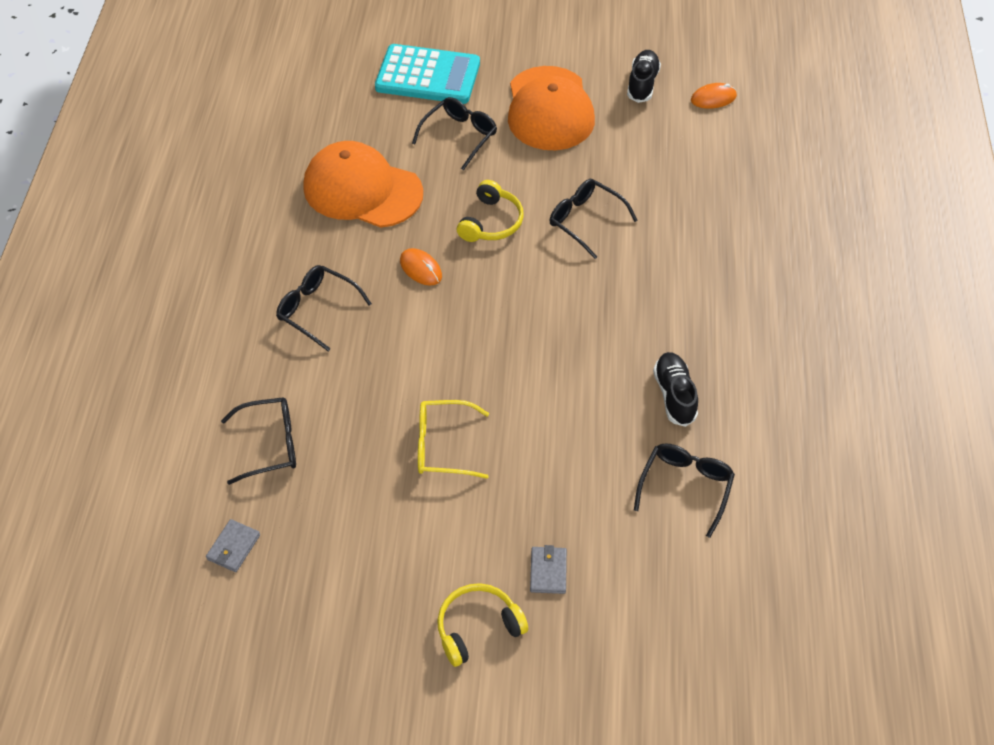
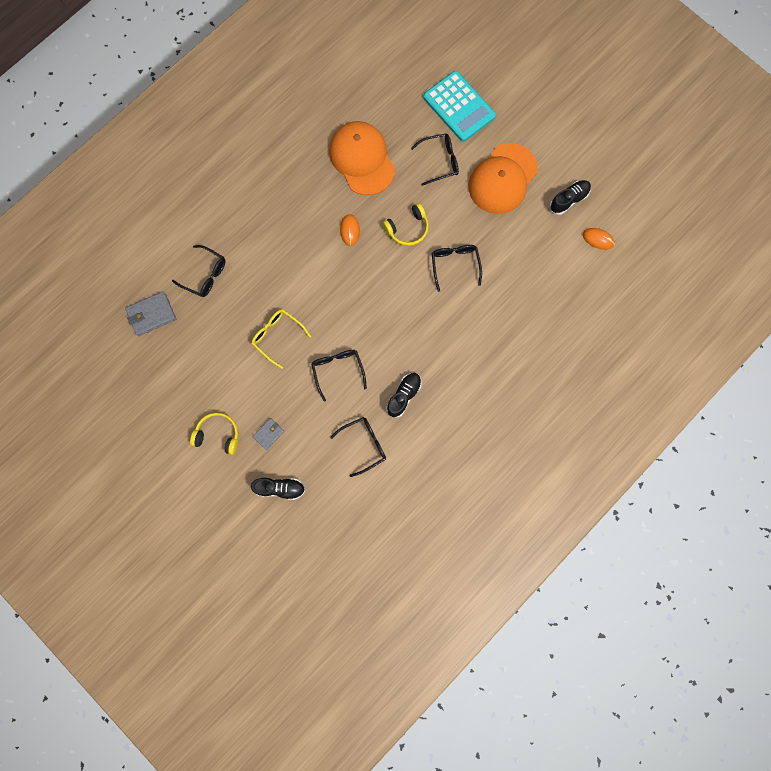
camera: 40 degrees right, 25 degrees up
grey wallet [206,519,260,572] -> grey wallet [125,291,176,336], size x1.65
black glasses [276,265,372,351] -> black glasses moved to [311,350,367,402]
none -> black shoe [251,478,305,500]

